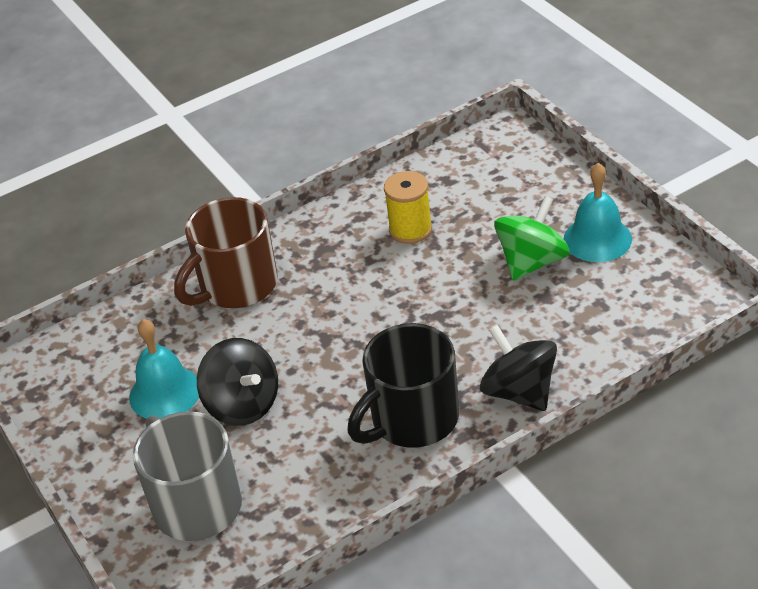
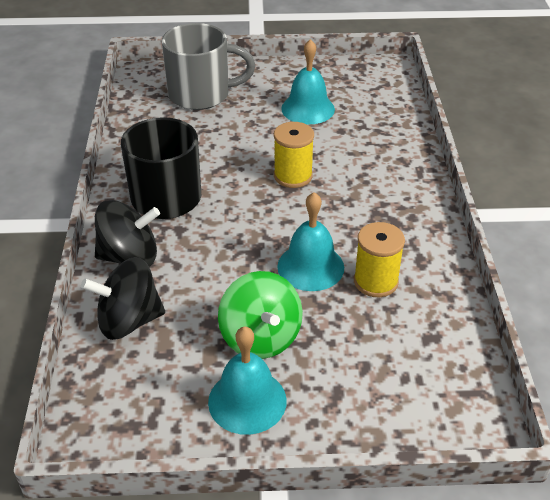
camera: 115 degrees right, 0 degrees up
brown mug [174,197,278,308] -> none
black spinning top [197,338,278,426] -> black spinning top moved to [81,257,165,340]
none -> yellow spool [274,122,314,188]
none -> turquoise bell [277,192,344,291]

